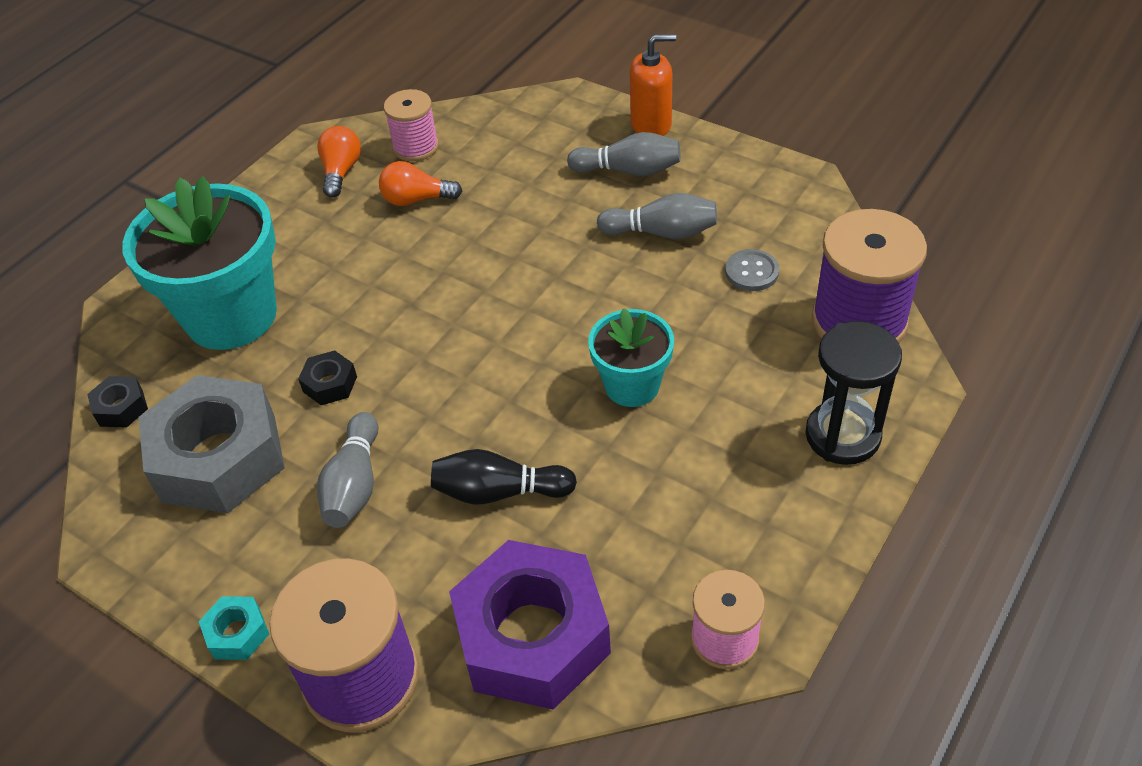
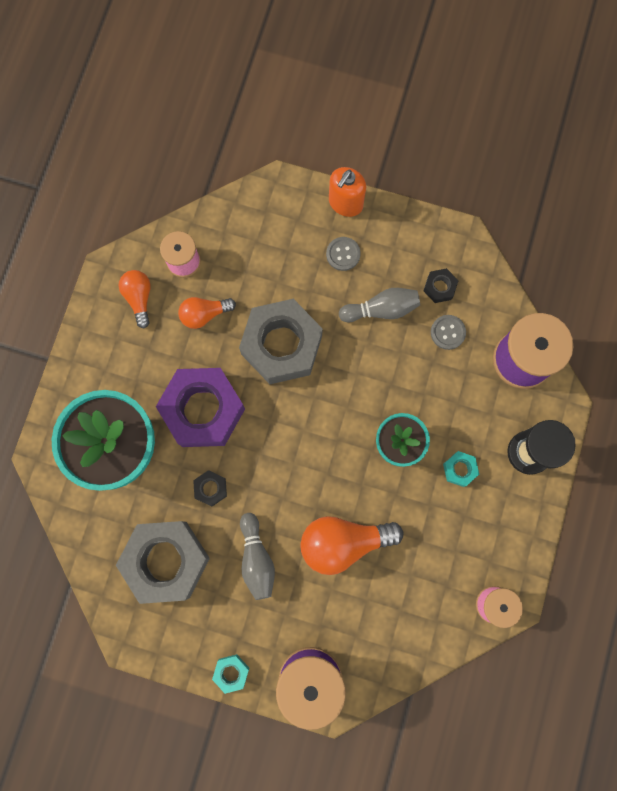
camera: 20 degrees left, 30 degrees up
black nut [87,376,148,428] -> black nut moved to [424,268,458,303]
black bowling pin [431,449,577,505] -> orange light bulb [300,516,403,575]
purple nut [449,540,611,710] -> purple nut moved to [156,368,245,447]
grey bowling pin [567,132,681,176] -> grey button [326,237,361,271]
orange soap dispenser [630,34,676,136] -> orange soap dispenser turned 150 degrees clockwise [329,167,366,217]
none -> grey nut [239,299,323,384]
none -> turquoise nut [443,451,479,487]

